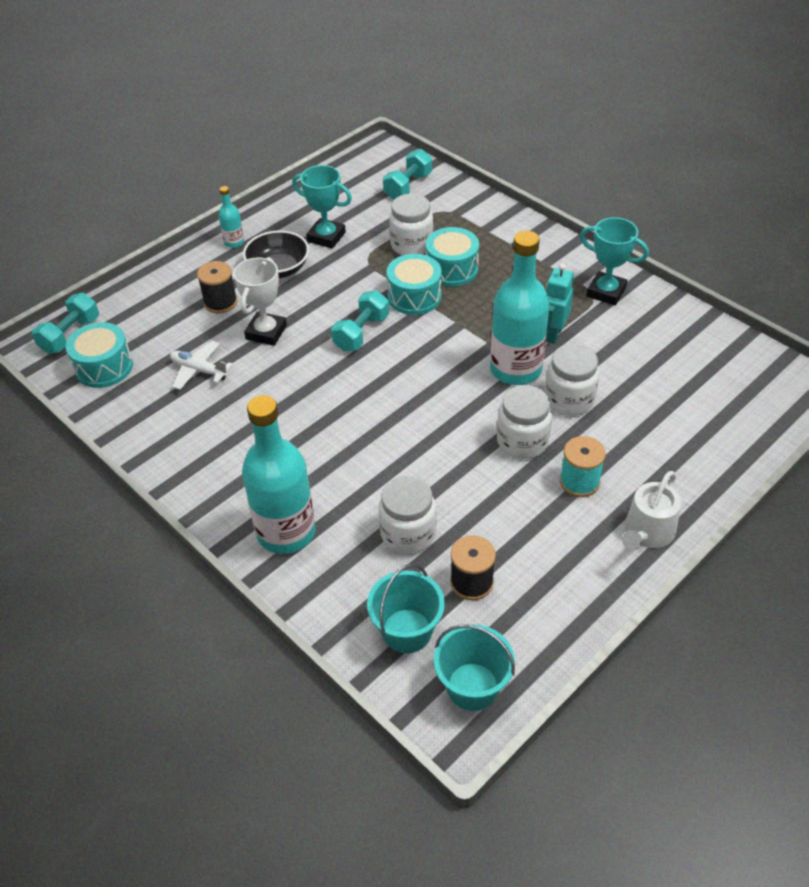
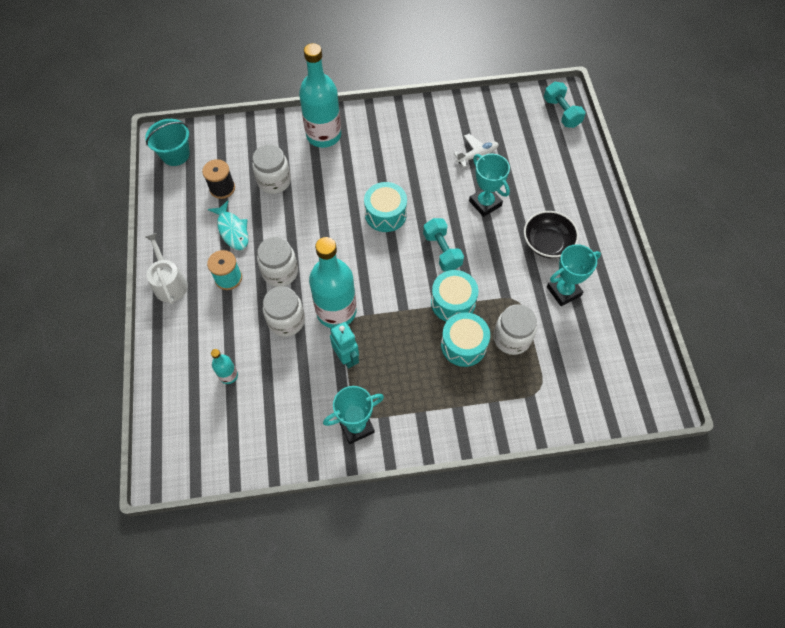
camera: 125 degrees right, 15 degrees up
turquoise drum [66,322,133,388] -> turquoise drum moved to [364,182,407,232]
black spool [197,261,237,314] -> none
turquoise bottle [218,186,244,248] -> turquoise bottle moved to [211,349,238,384]
white trophy [233,257,287,346] -> turquoise trophy [469,154,510,217]
turquoise bucket [367,564,445,653] -> none
turquoise dumbbell [383,149,432,200] -> none
none -> turquoise fish [208,200,249,250]

